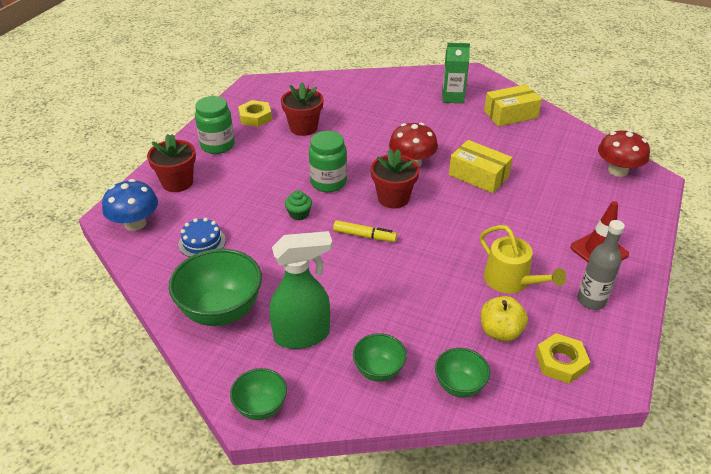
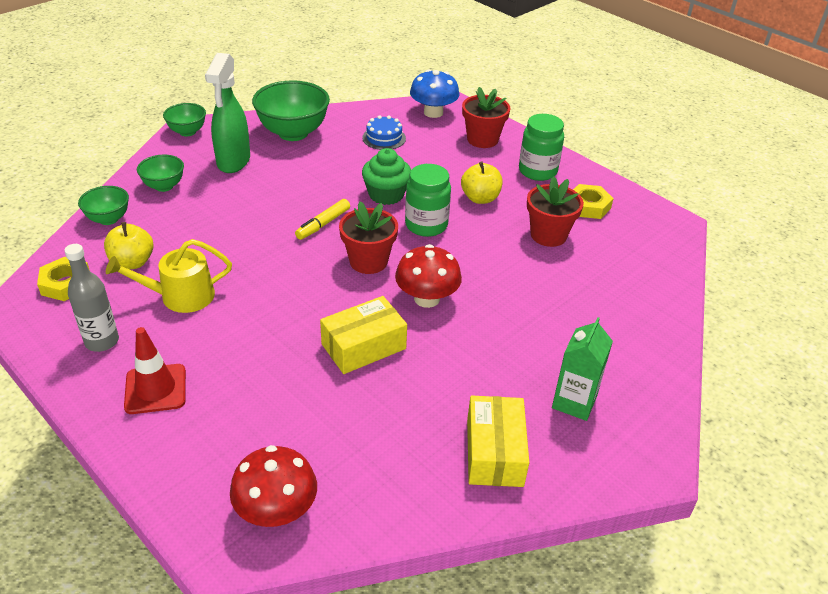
camera: 110 degrees right, 0 degrees up
green cupcake [285,190,312,220] -> green cupcake [362,148,411,205], size x1.69
none -> yellow apple [461,161,503,204]

